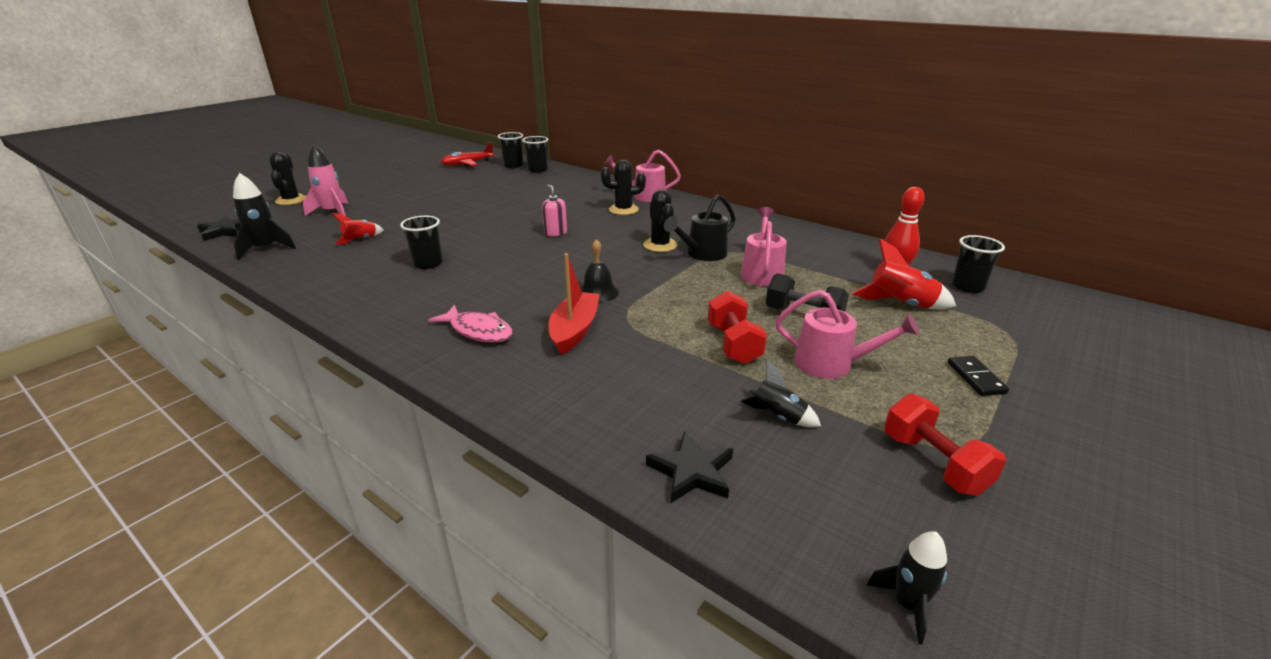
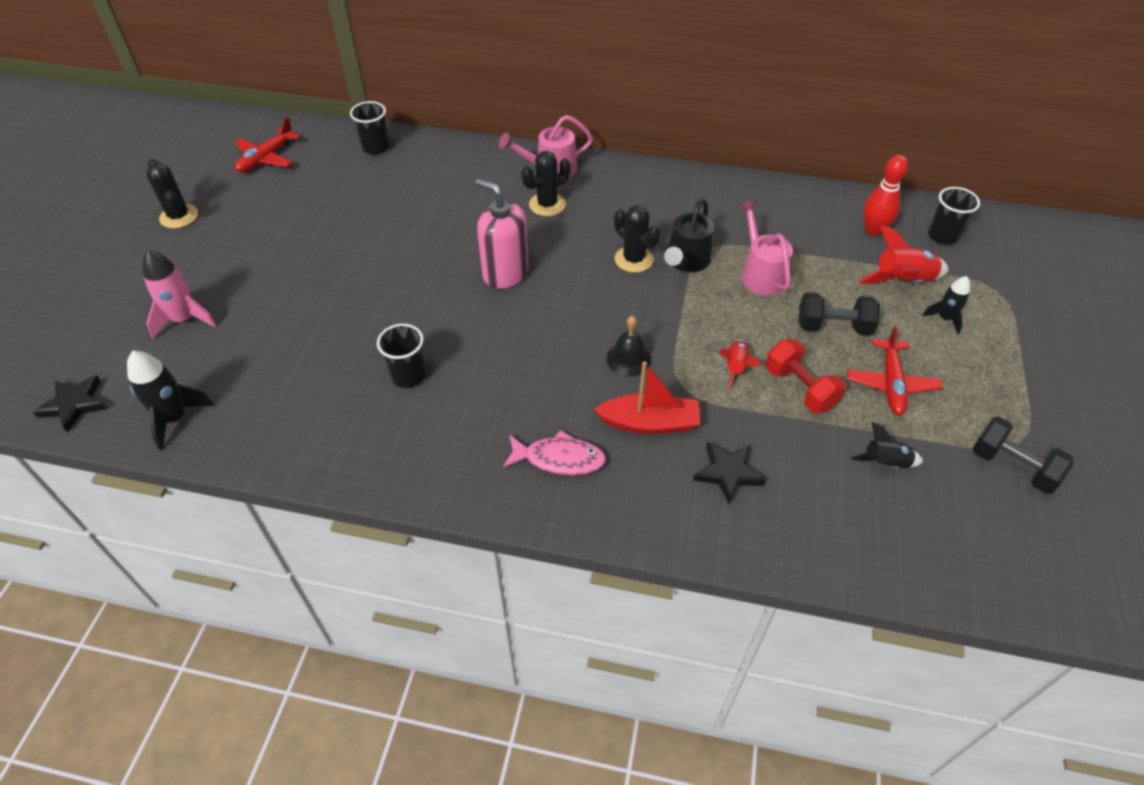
camera: 25 degrees left, 20 degrees up
black cactus [269,152,306,205] -> black cactus moved to [147,159,198,229]
red rocket [332,213,384,245] -> red rocket moved to [718,340,760,389]
black cup [498,132,523,168] -> none
pink soap dispenser [542,185,567,237] -> pink soap dispenser [475,179,529,289], size x1.83
red boat [548,253,600,355] -> red boat turned 105 degrees clockwise [594,362,700,434]
black star [646,431,733,503] -> black star moved to [693,442,766,505]
pink watering can [775,290,920,379] -> red plane [847,326,943,415]
black rocket [867,531,947,644] -> black rocket moved to [922,276,970,334]
red dumbbell [884,394,1006,496] -> black dumbbell [972,416,1074,494]
black domino [947,356,1009,396] -> none

